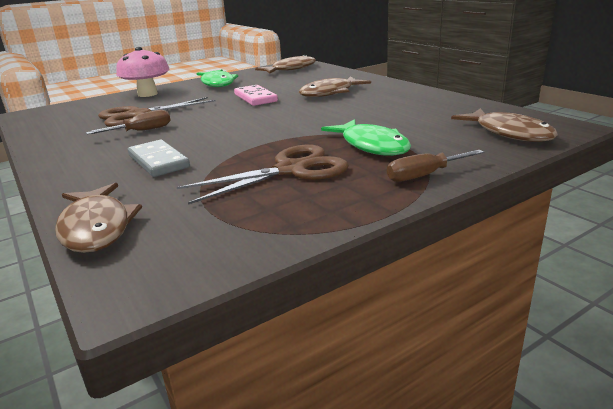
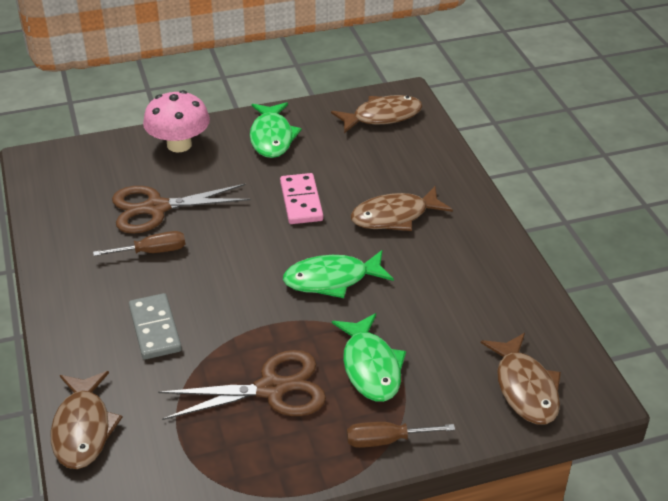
camera: 15 degrees right, 15 degrees up
none -> green fish [283,250,394,298]

